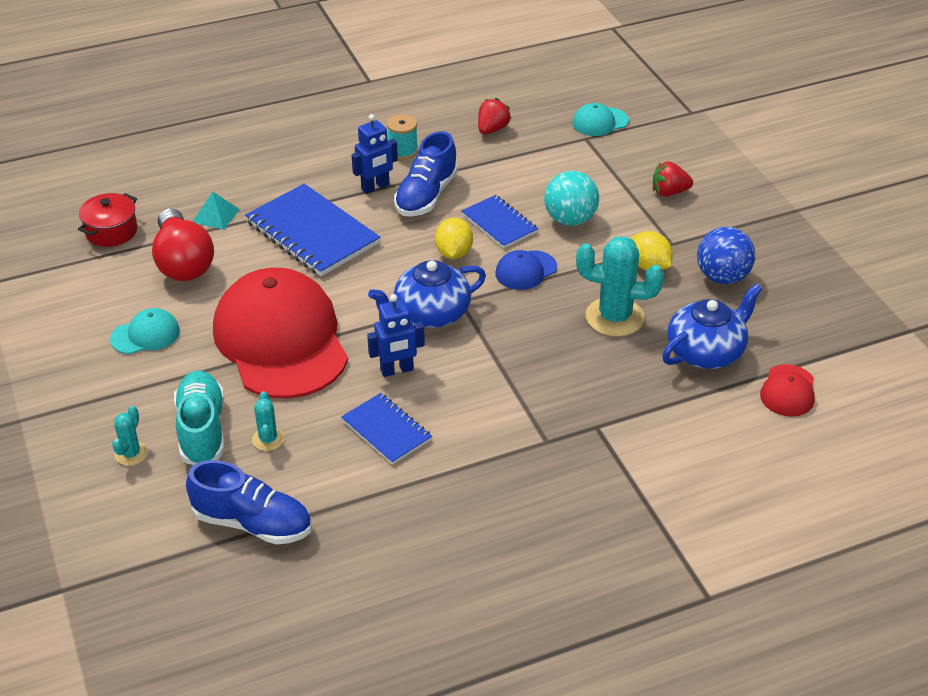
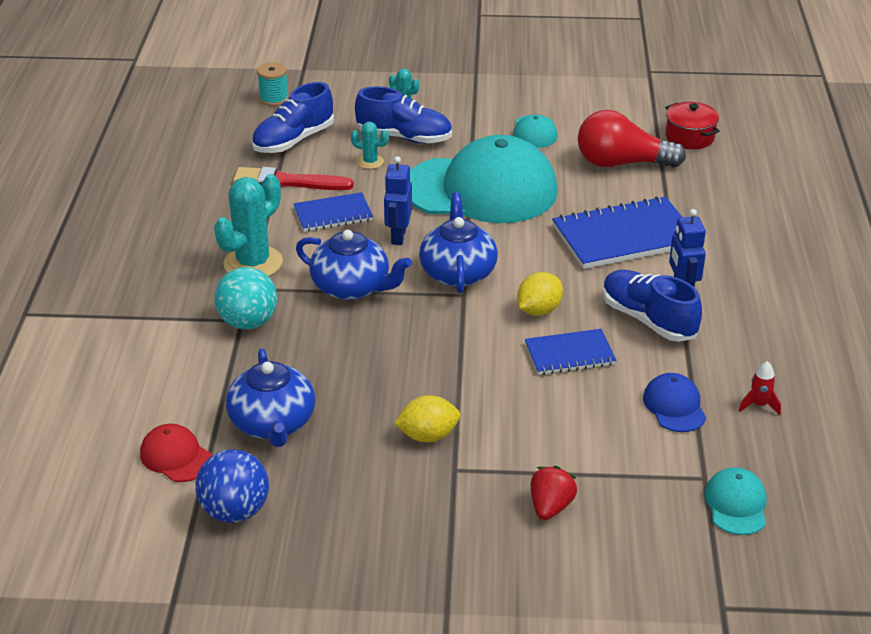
camera: 115 degrees right, 5 degrees down
turquoise shoe [174,371,224,465] -> blue shoe [355,86,452,144]
turquoise pyramid [193,192,240,230] -> none
red cap [213,268,348,399] -> turquoise cap [410,135,558,223]
turquoise spool [387,114,418,160] -> turquoise spool moved to [257,62,289,106]
yellow lemon [435,218,473,259] -> yellow lemon turned 75 degrees counterclockwise [517,272,563,316]
red strawberry [478,98,511,134] -> red rocket [739,361,781,415]
blue cap [495,250,557,290] -> blue cap moved to [643,373,706,432]
turquoise ball [544,171,599,226] -> turquoise ball moved to [214,267,277,329]
turquoise cactus [576,236,664,337] -> turquoise cactus moved to [214,174,283,277]
blue ball [697,227,755,284] -> blue ball moved to [196,449,269,523]
none -> red brush [233,167,354,190]
none -> blue teapot [296,230,412,300]

